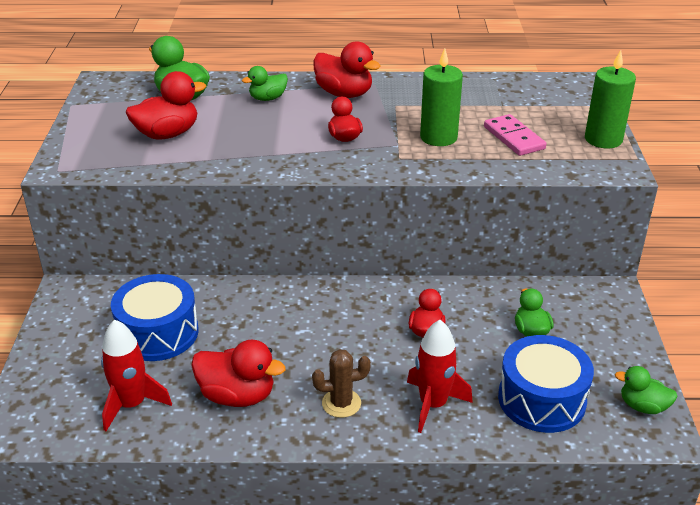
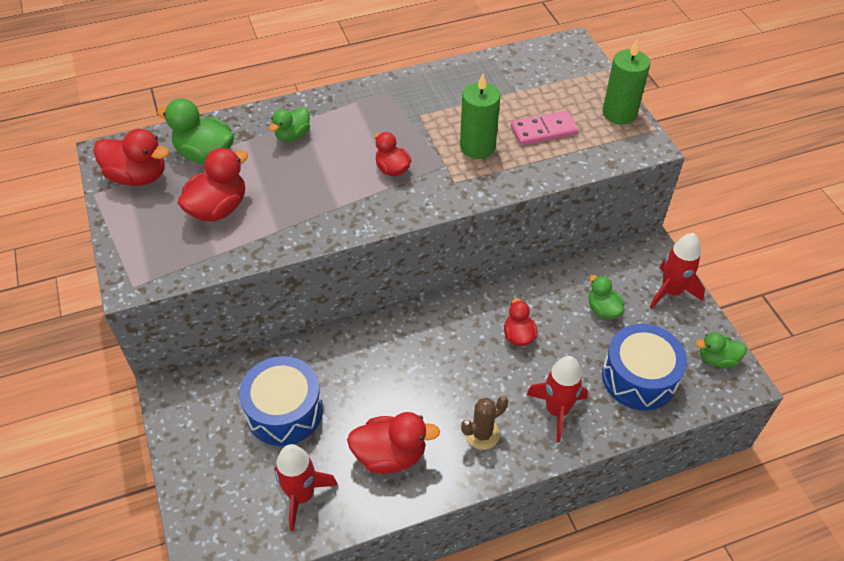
camera: 20 degrees left, 15 degrees up
red duck [313,41,380,98] -> red duck moved to [93,129,169,186]
pink domino [484,114,546,156] -> pink domino turned 60 degrees counterclockwise [511,111,578,146]
none -> red rocket [650,233,705,309]

